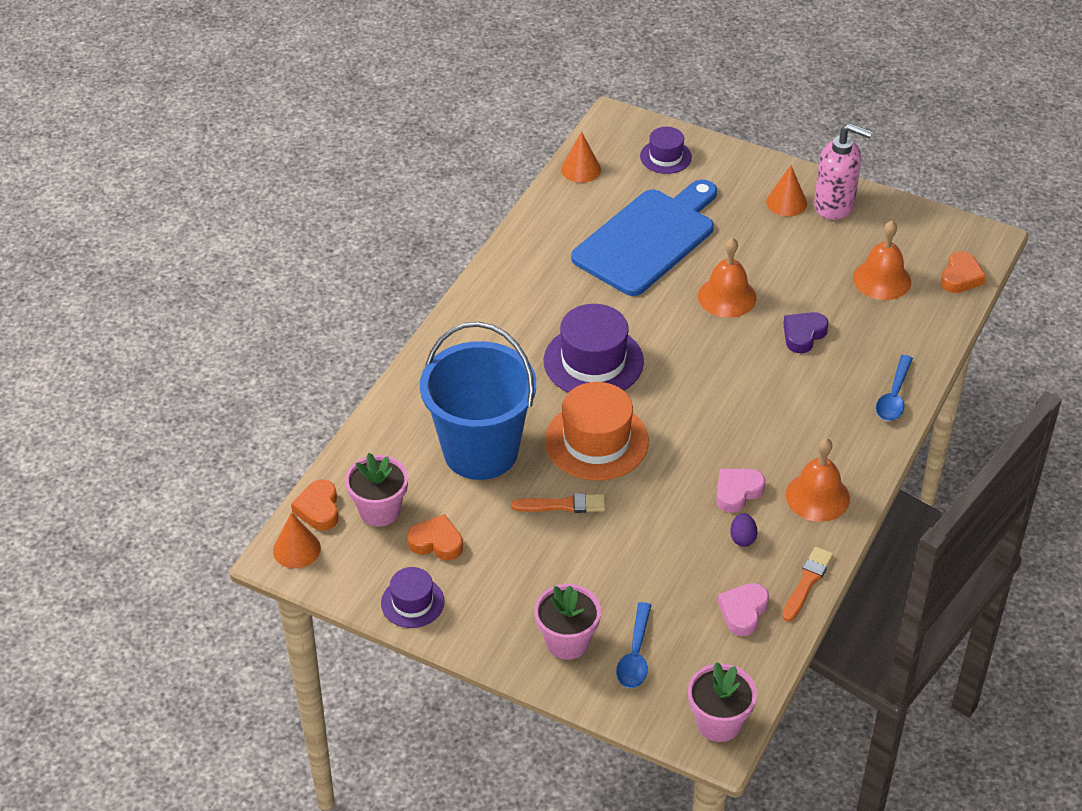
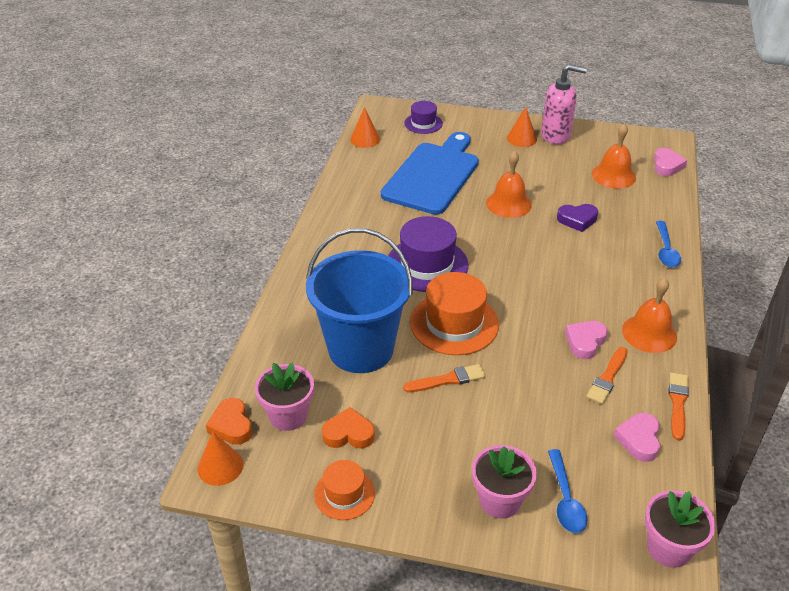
camera: 15 degrees left, 5 degrees down
purple hat [381,567,445,628] -> orange hat [314,460,375,520]
purple egg [730,513,757,547] -> orange brush [586,347,628,404]
purple heart [783,312,828,353] -> purple heart turned 120 degrees counterclockwise [557,204,598,232]
orange heart [941,251,986,293] -> pink heart [654,148,687,176]

